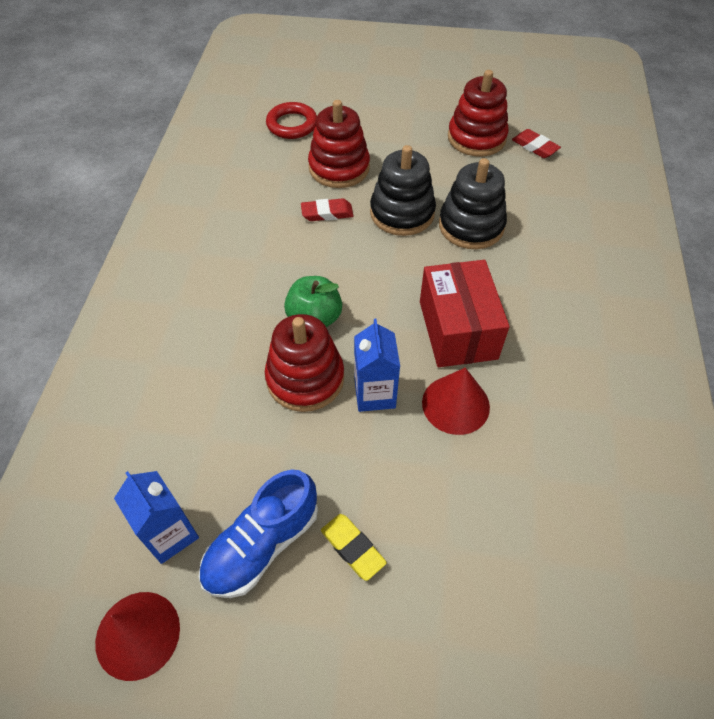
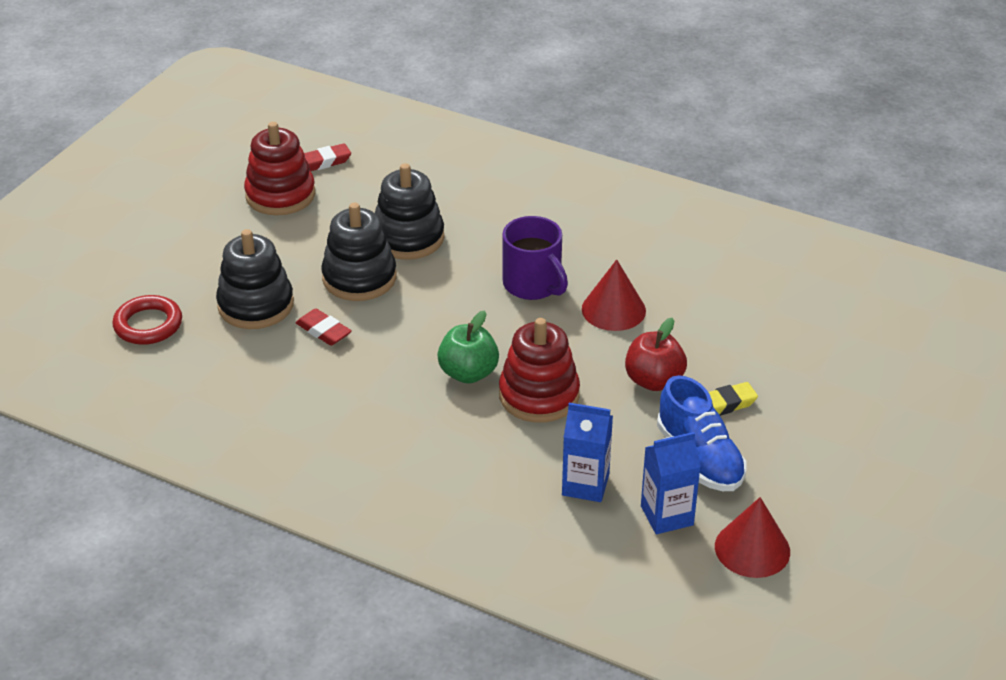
camera: 70 degrees left, 15 degrees down
red eraser [301,198,353,221] -> red eraser turned 60 degrees counterclockwise [296,309,352,346]
red stacking toy [308,100,370,188] -> black stacking toy [216,229,294,329]
blue carton [354,319,400,412] -> blue carton moved to [562,403,613,502]
red box [420,260,510,367] -> purple mug [502,216,568,300]
none -> red apple [625,318,687,391]

